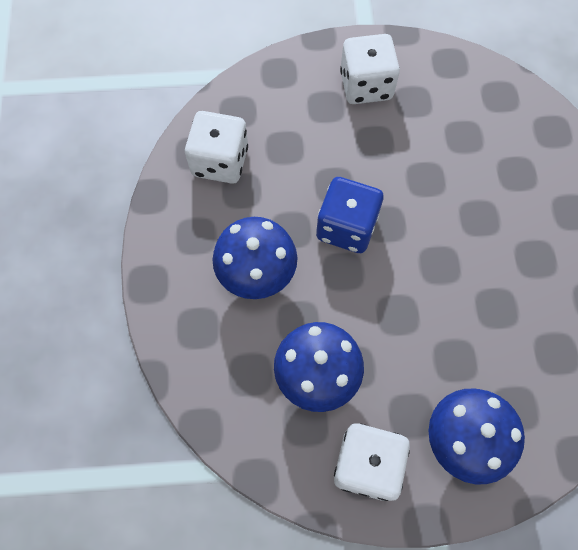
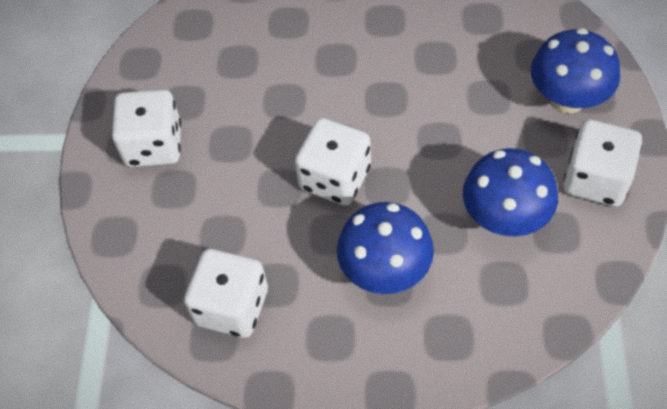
camera: 80 degrees left, 10 degrees down
blue dice [316,177,383,253] -> white dice [295,118,371,206]

